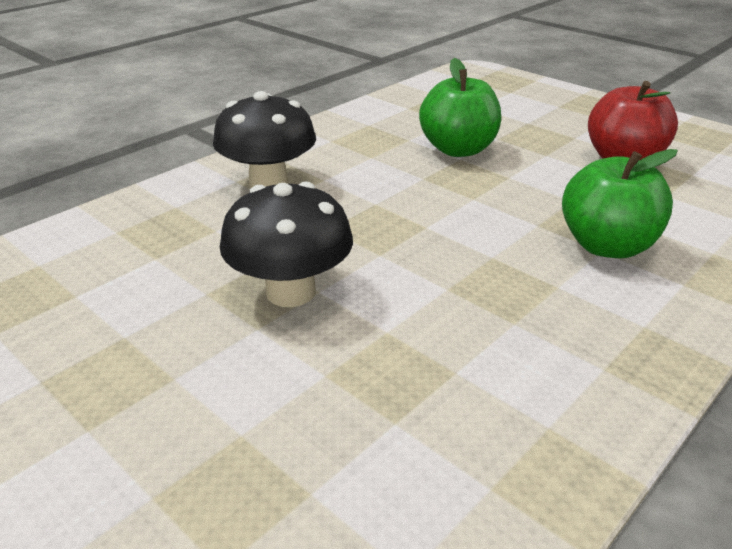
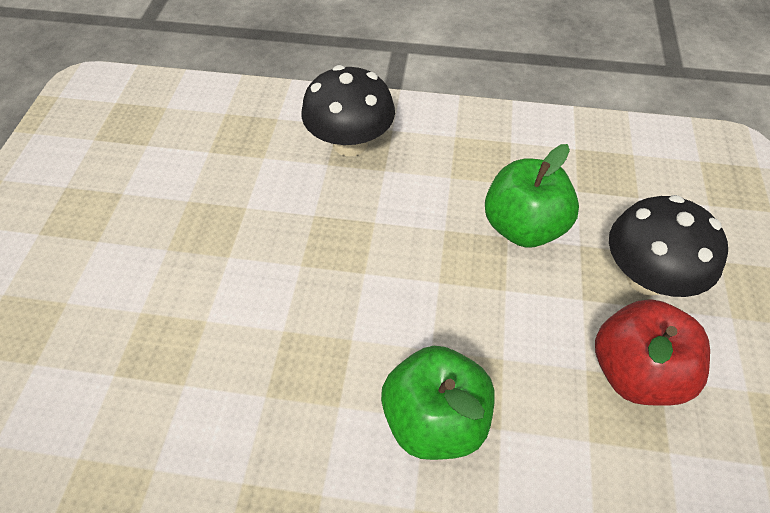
camera: 55 degrees right, 20 degrees up
black mushroom [220,181,353,307] -> black mushroom moved to [609,195,728,297]

